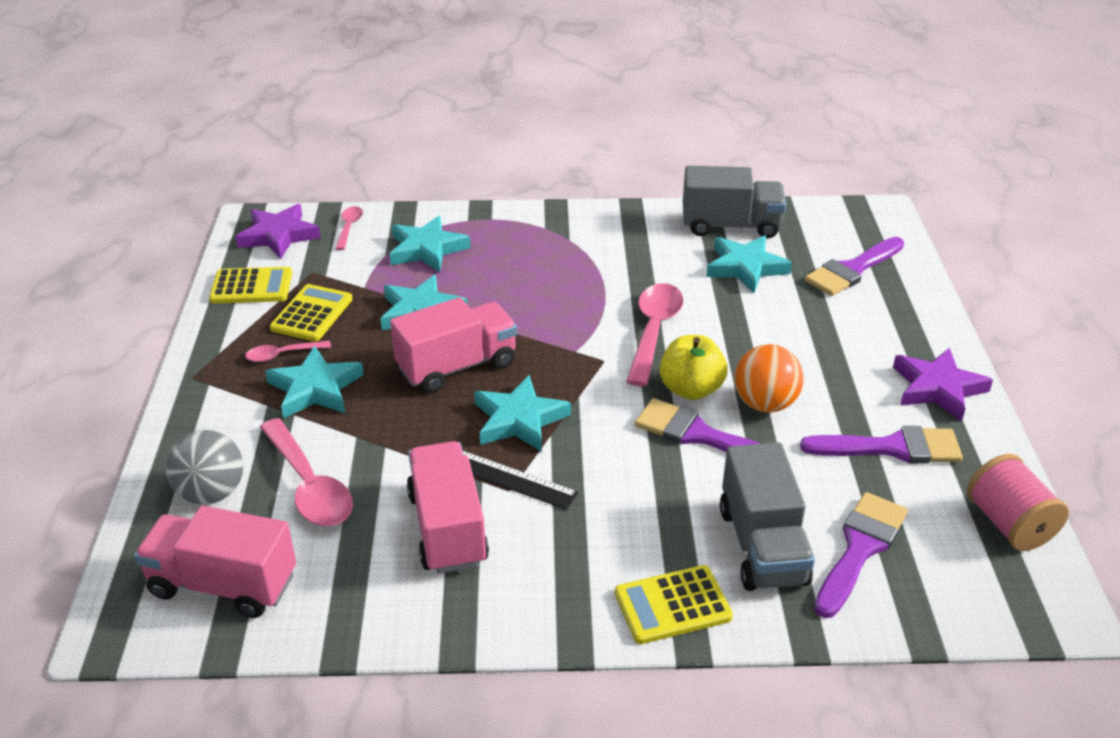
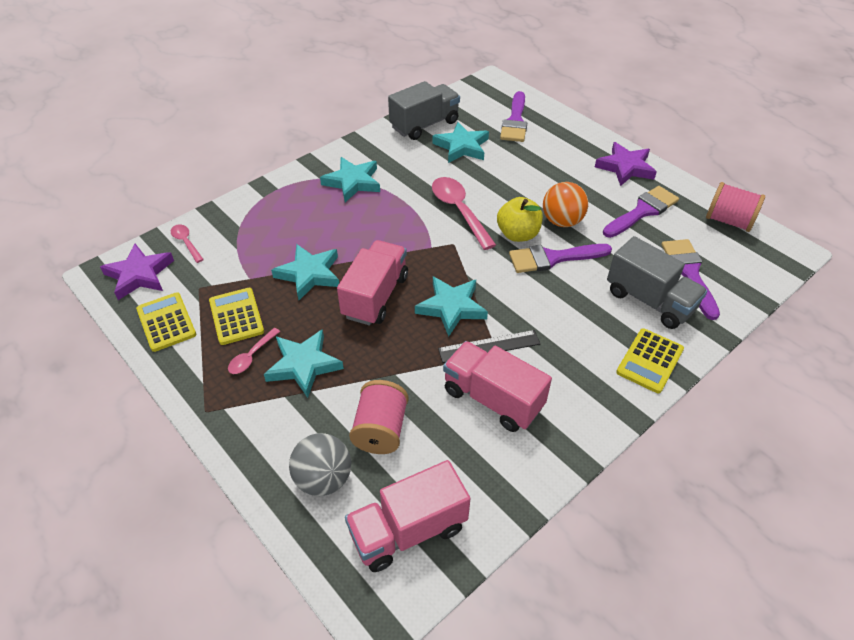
camera: 40 degrees left, 10 degrees up
yellow calculator [209,267,292,304] -> yellow calculator turned 75 degrees counterclockwise [136,292,196,352]
pink spoon [260,418,353,526] -> pink spool [349,380,408,454]
turquoise star [390,216,471,272] -> turquoise star moved to [320,157,380,202]

